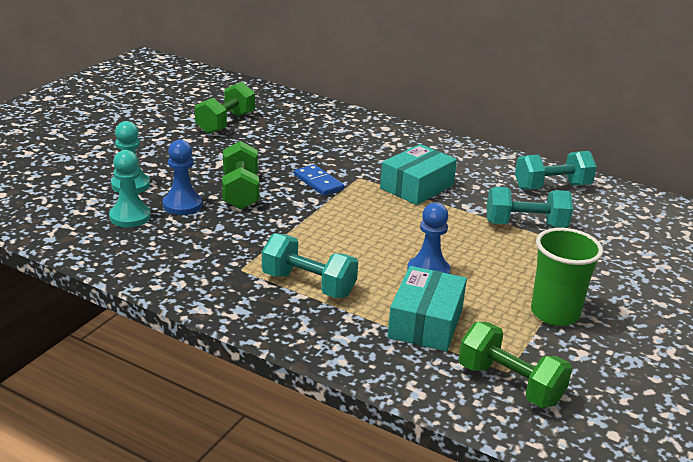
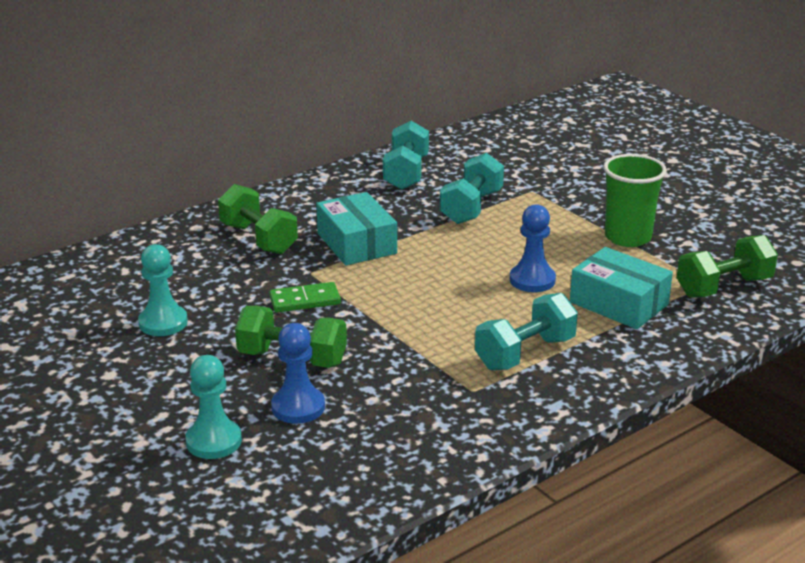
camera: 65 degrees left, 0 degrees up
turquoise pawn [109,150,151,228] -> turquoise pawn moved to [138,244,188,336]
green dumbbell [195,82,255,134] -> green dumbbell moved to [218,184,298,254]
blue domino [294,164,344,196] -> green domino [269,282,341,313]

